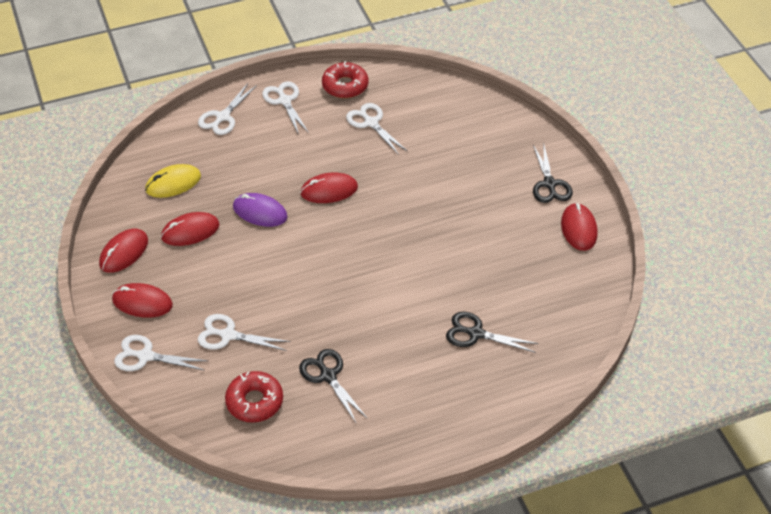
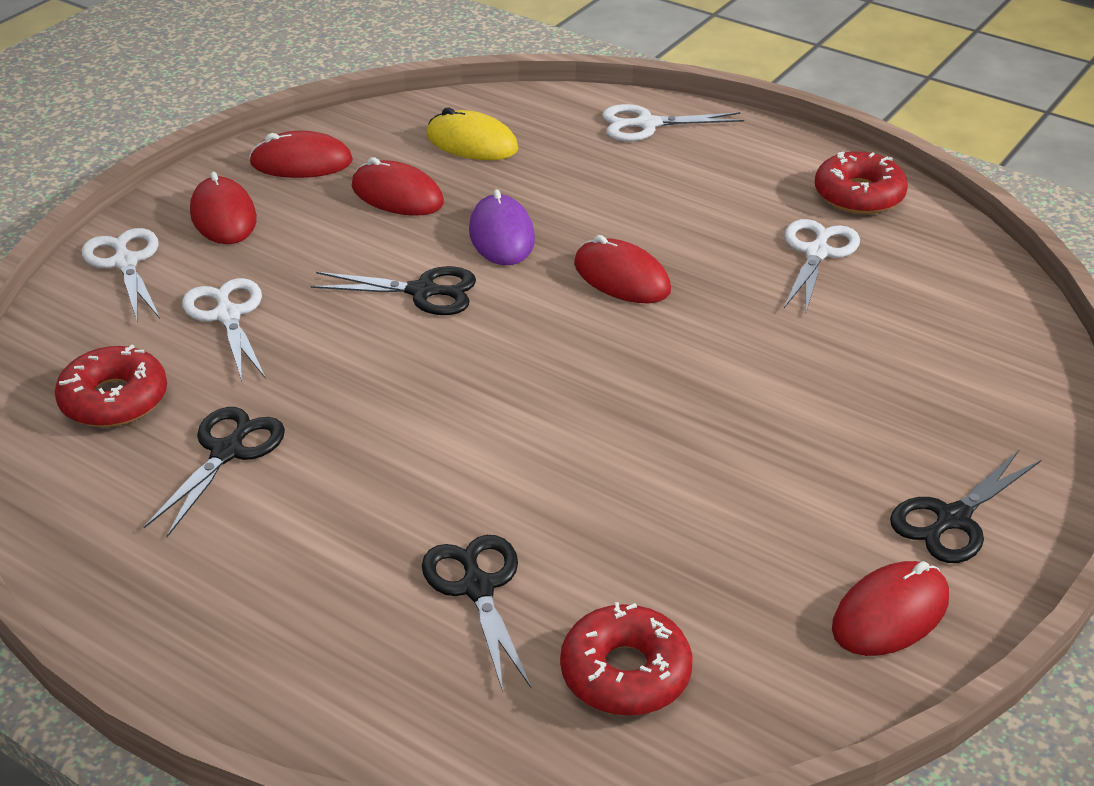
camera: 55 degrees right, 10 degrees down
white scissors [262,82,309,135] -> none
none -> black scissors [311,266,476,315]
none -> red donut [560,602,693,716]

